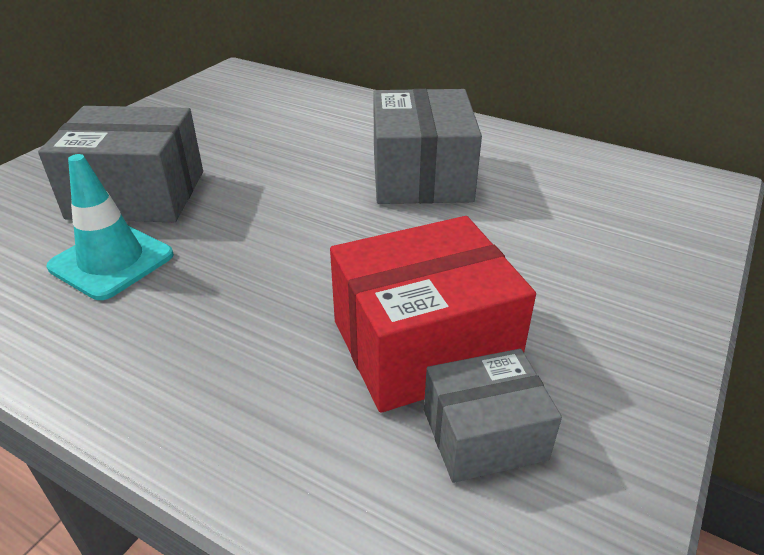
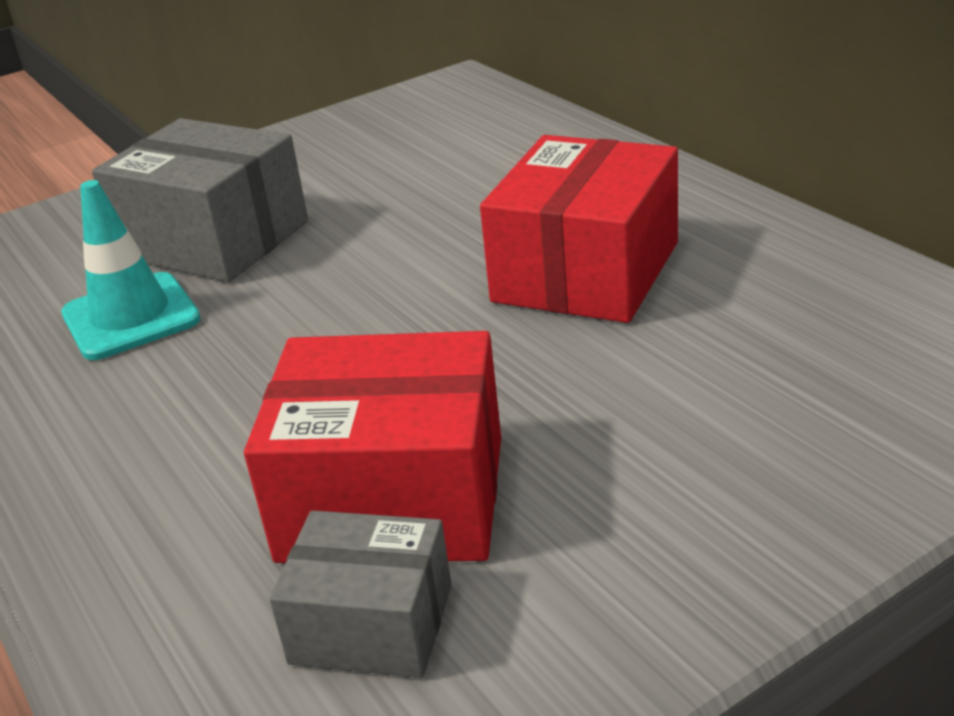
camera: 30 degrees right, 5 degrees down
grey box [373,89,482,204] -> red box [480,135,678,323]

